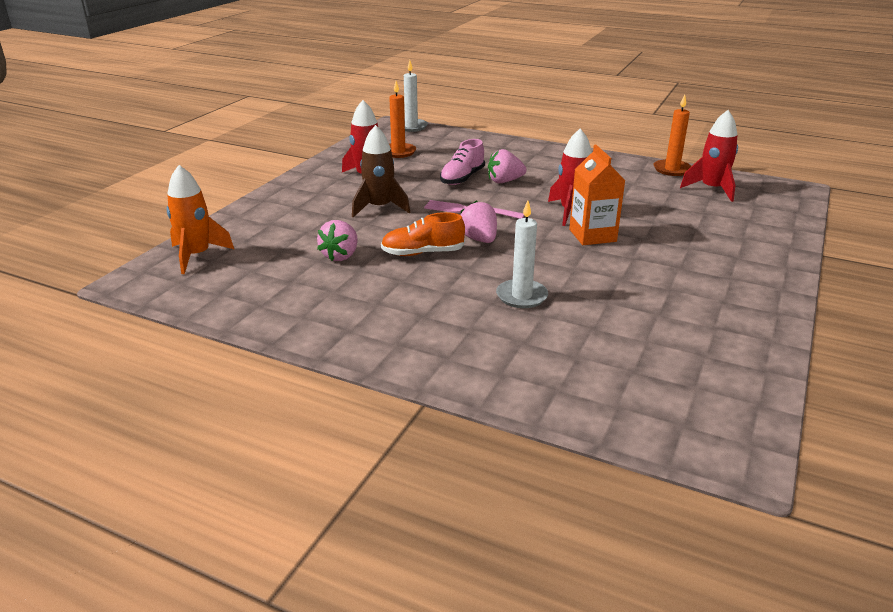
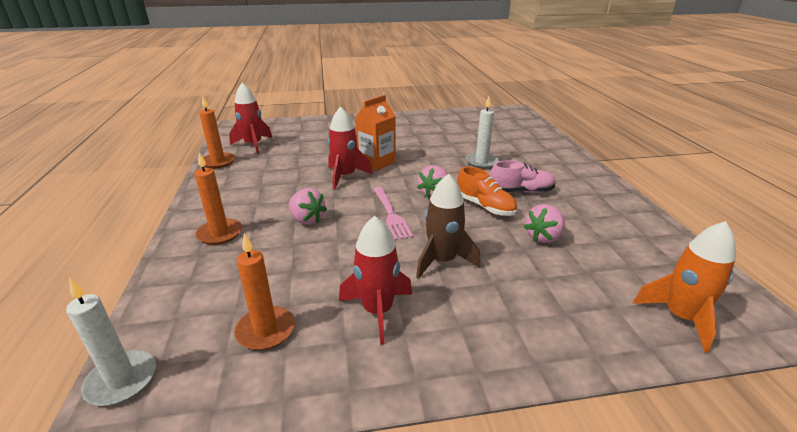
camera: 125 degrees left, 0 degrees up
pink strawberry [317,220,358,261] -> pink strawberry turned 150 degrees clockwise [524,204,565,243]
pink shoe [440,139,485,185] -> pink shoe moved to [490,160,556,193]
none -> orange candle [194,152,242,245]

